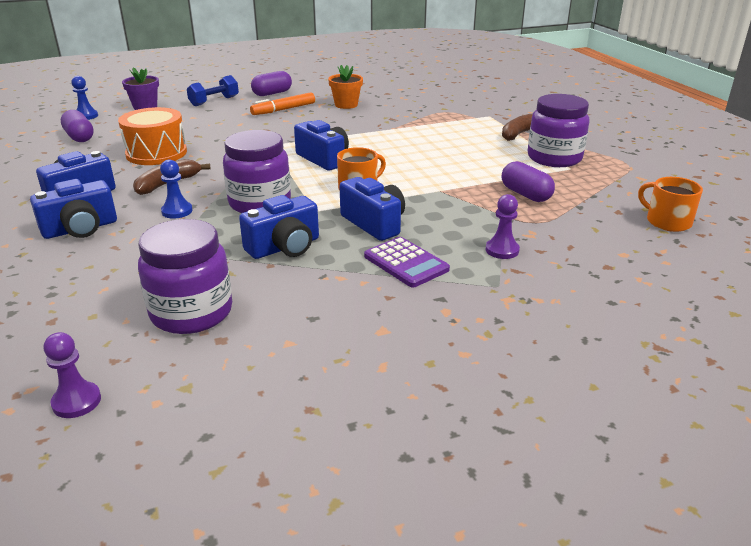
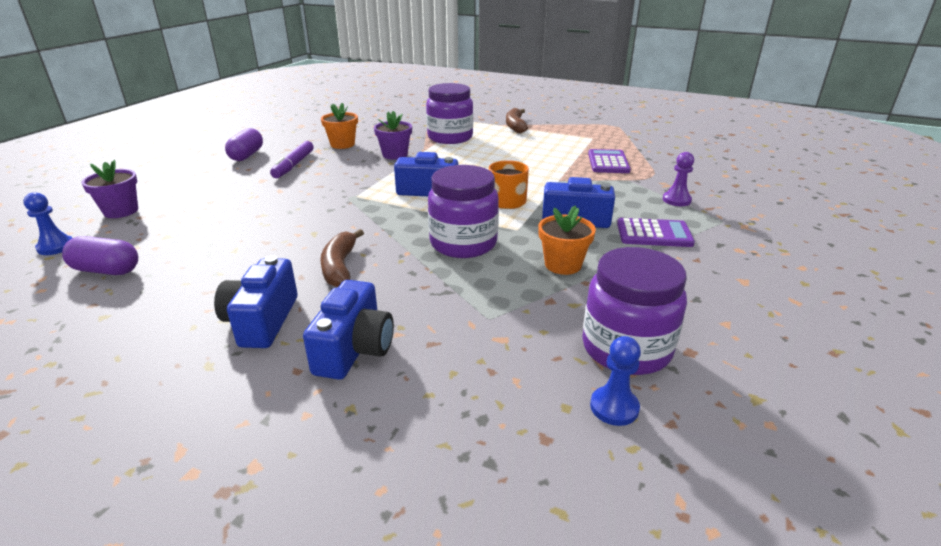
camera: 45 degrees left, 0 degrees up
purple pawn [44,332,101,418] -> none
orange drum [118,107,187,165] -> none
blue pawn [160,160,193,219] -> blue pawn moved to [590,336,641,426]
blue dumbbell [187,75,239,106] -> none
blue camera [239,195,319,259] -> orange flower pot [538,205,596,275]
orange marker [250,92,315,115] -> purple marker [270,141,314,178]
purple capsule [502,161,555,202] -> purple calculator [588,149,631,173]
purple jar [528,94,590,167] -> purple jar moved to [426,83,473,144]
orange mug [638,177,703,232] -> none
none -> purple flower pot [374,111,412,160]

